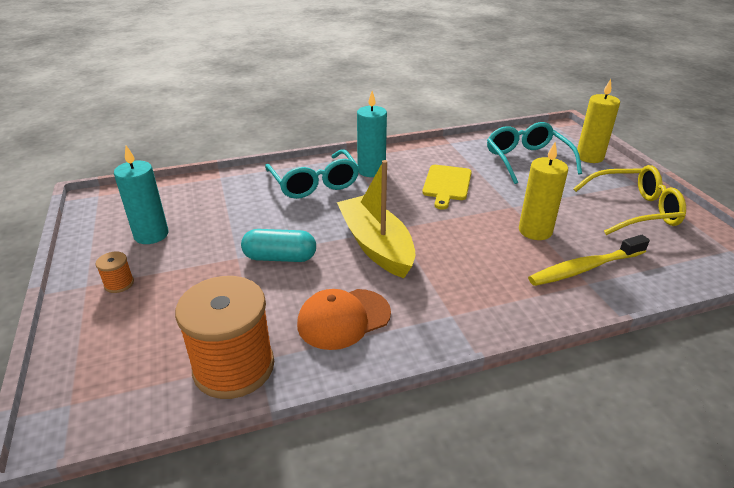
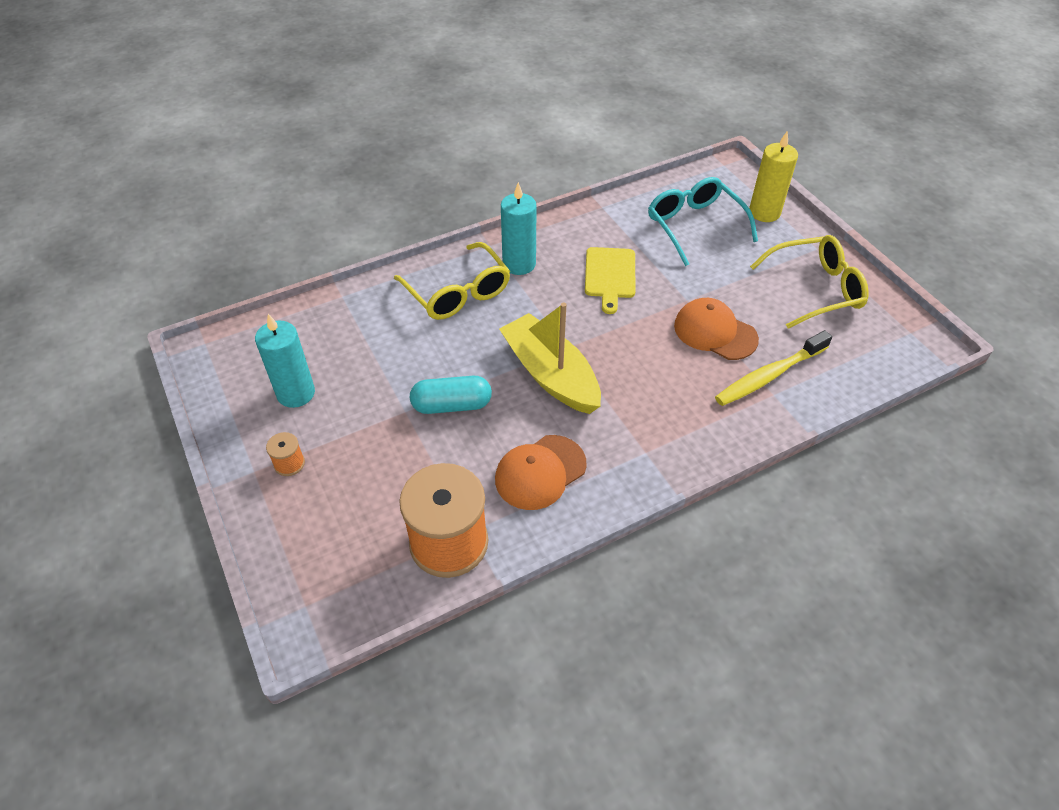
camera: 10 degrees left, 15 degrees up
turquoise glasses [265,149,359,199] -> yellow glasses [394,242,510,320]
yellow candle [519,142,568,240] -> orange cap [674,298,759,360]

